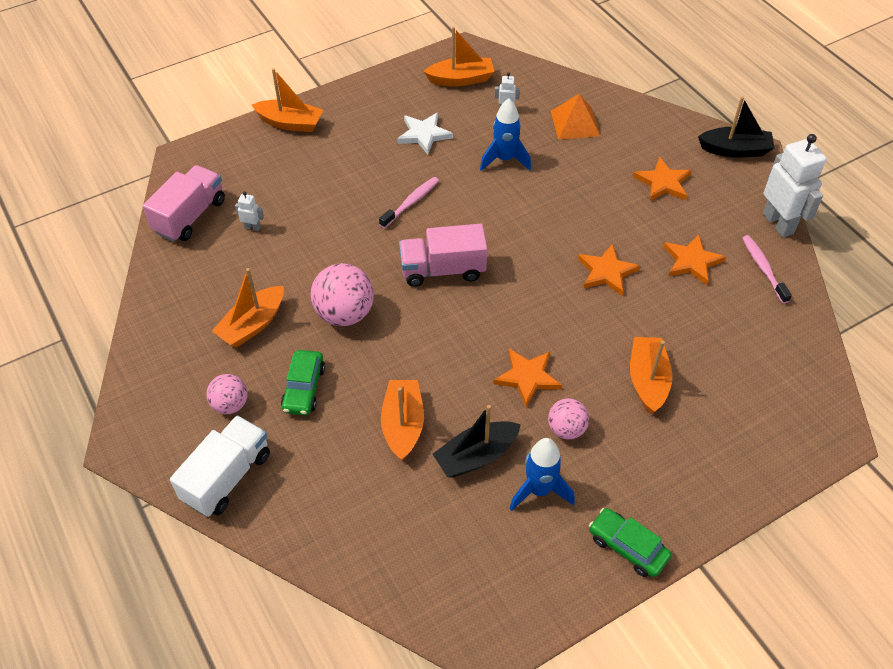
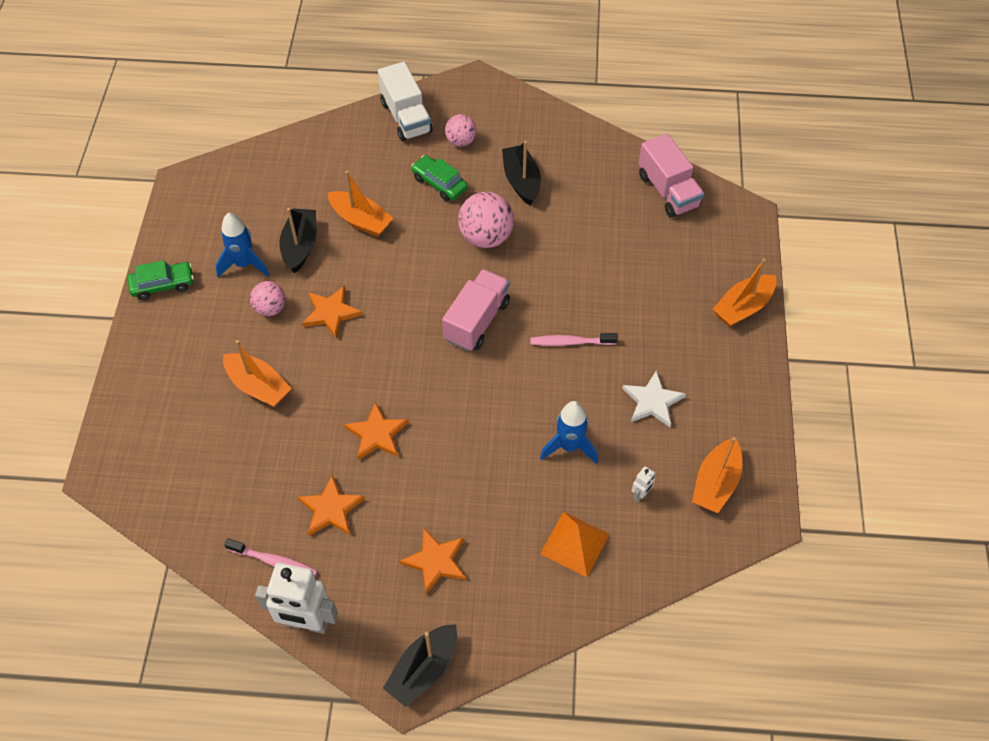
camera: 125 degrees right, 5 degrees up
orange boat [212,268,284,348] -> black boat [502,141,541,206]
white robot [235,192,264,231] -> none
pink toothbrush [379,177,439,228] -> pink toothbrush turned 105 degrees clockwise [530,333,618,346]

